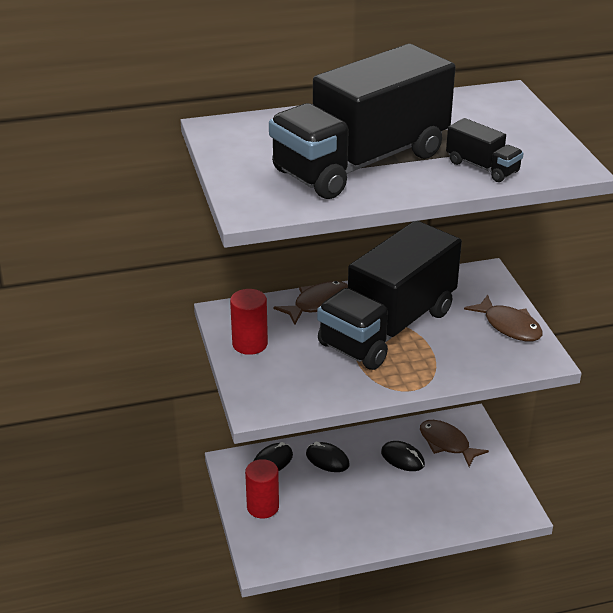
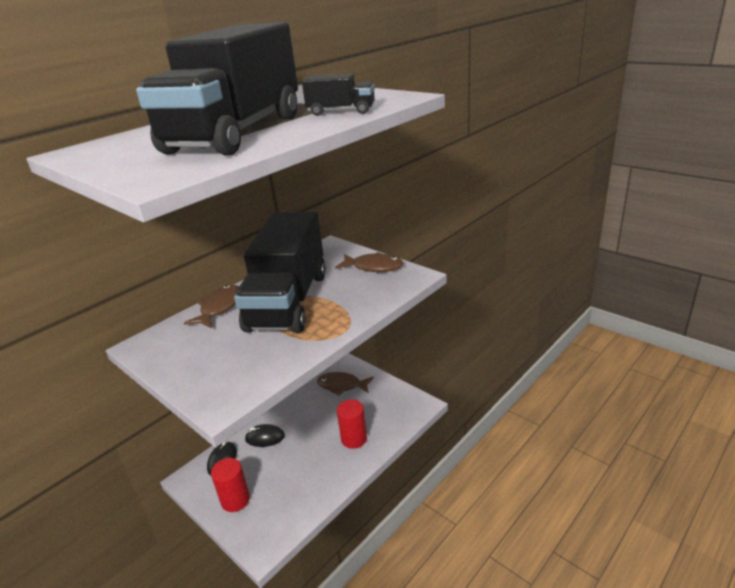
camera: 30 degrees left, 5 degrees down
red cylinder [230,289,268,355] -> red cylinder moved to [337,400,367,449]
black mouse [381,441,425,471] -> none

